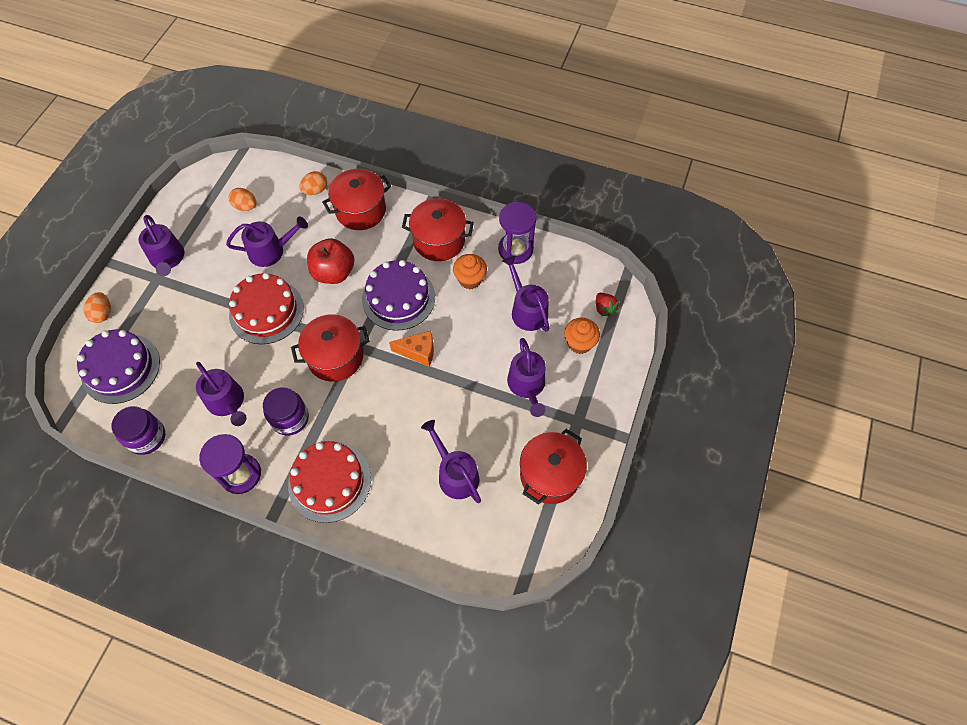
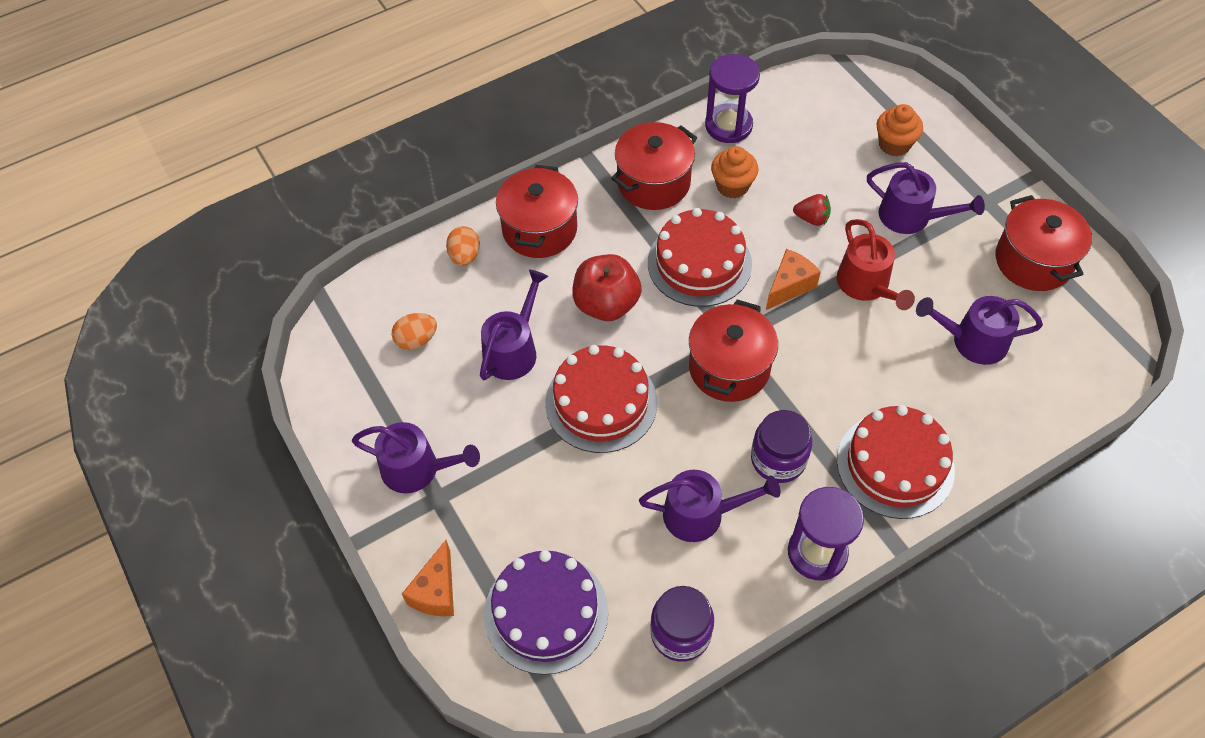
camera: 50 degrees left, 5 degrees down
orange egg [84,292,111,323] -> orange cheese [402,540,454,616]
purple cake [362,260,435,331] -> red cake [648,208,752,307]
purple watering can [503,256,550,332] -> none
red strawberry [596,293,619,317] -> red strawberry moved to [793,194,831,226]
none -> red watering can [837,219,915,310]

